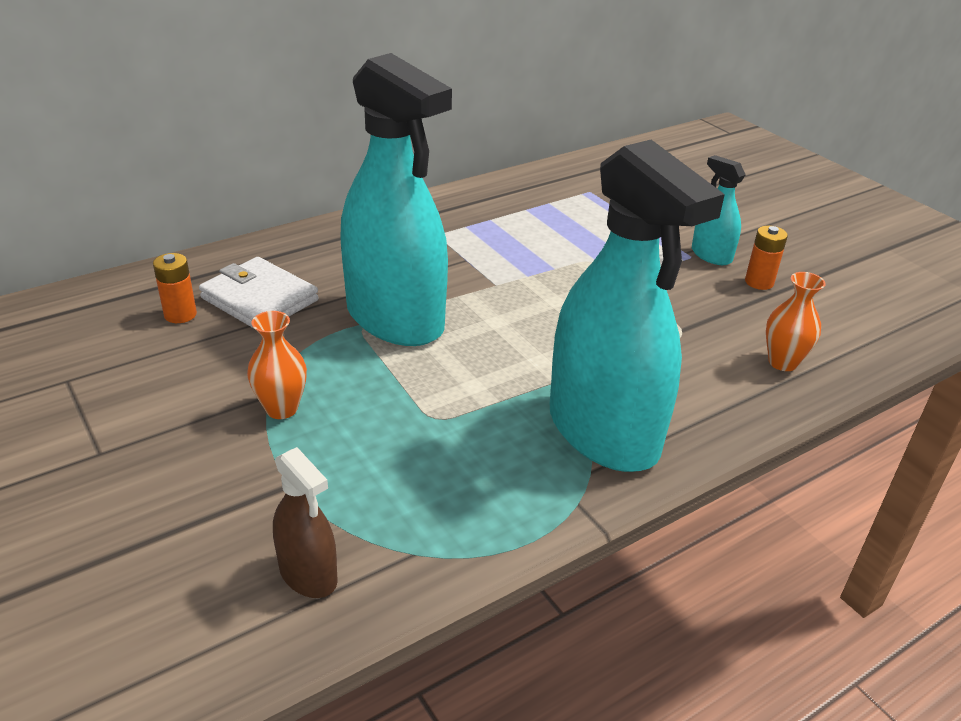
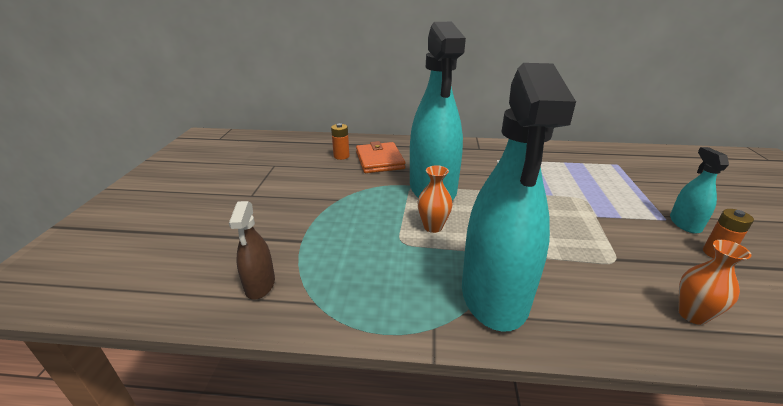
camera: 40 degrees right, 5 degrees down
white wallet [199,257,319,328] -> orange wallet [356,141,405,173]
orange vase [247,311,307,419] -> orange vase moved to [417,165,453,233]

